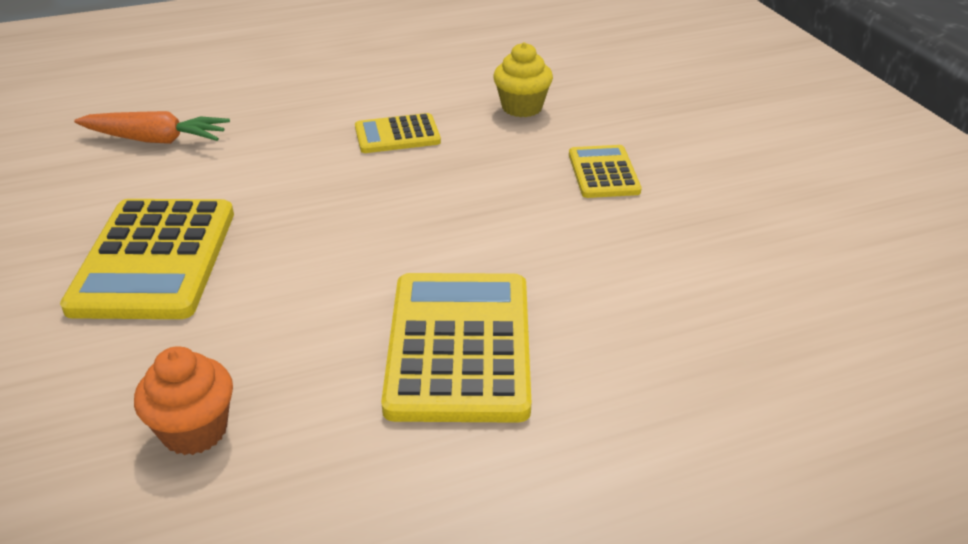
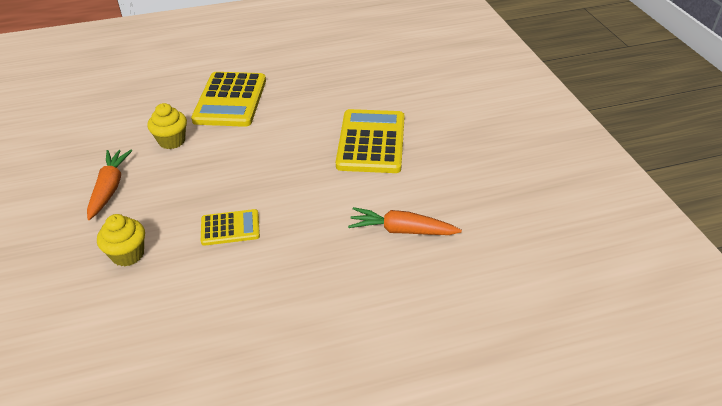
camera: 175 degrees left, 5 degrees up
orange cupcake [134,346,233,455] -> none
yellow calculator [569,145,642,198] -> orange carrot [87,150,132,220]
none -> yellow cupcake [147,103,187,149]

